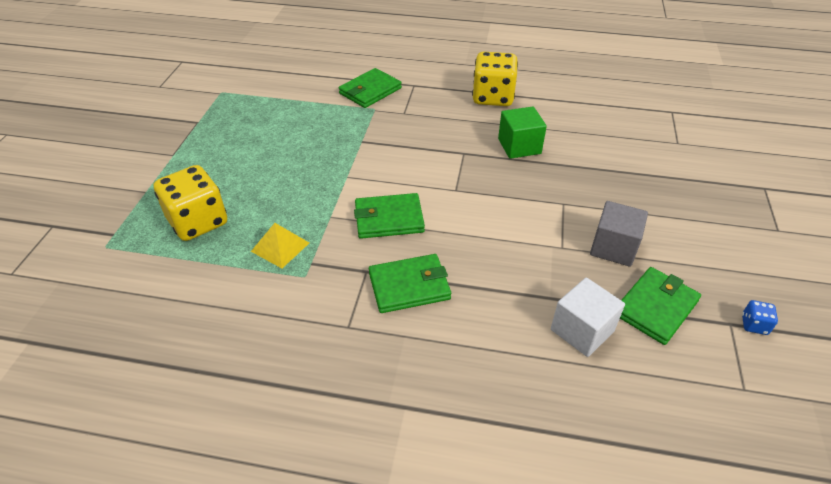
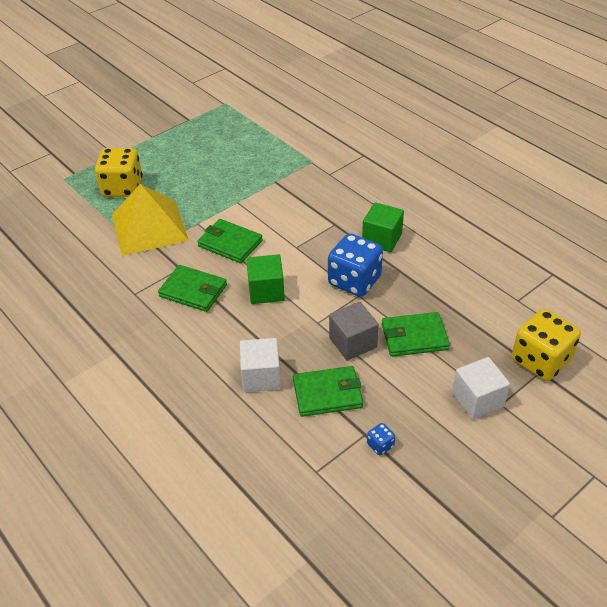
camera: 40 degrees right, 0 degrees up
yellow pyramid [251,223,309,268] -> yellow pyramid [112,184,189,256], size x2.11
green wallet [339,68,402,108] -> green wallet moved to [382,312,450,357]
yellow dice [472,51,518,106] -> yellow dice moved to [512,309,581,381]
none -> green cube [246,254,285,304]
none -> blue dice [328,233,383,297]
none -> white cube [452,357,510,420]

